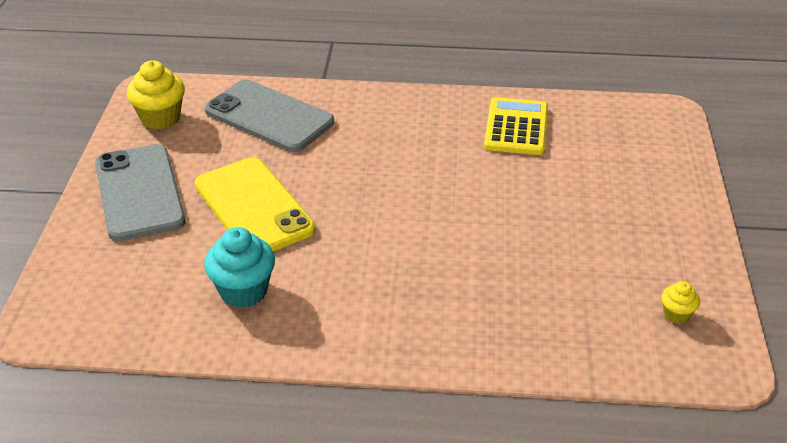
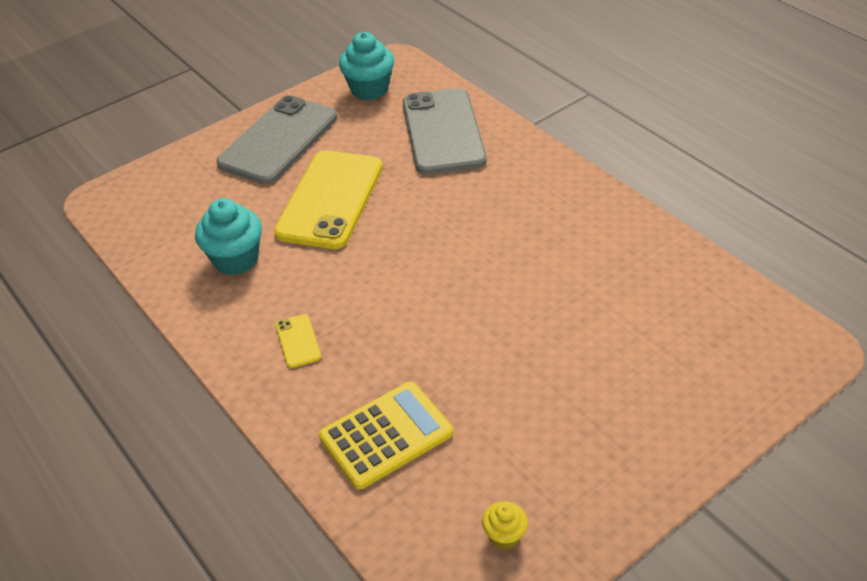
camera: 50 degrees right, 5 degrees up
yellow cupcake [127,60,185,129] -> turquoise cupcake [339,32,394,100]
yellow calculator [484,97,548,155] -> yellow calculator moved to [319,381,453,490]
none -> yellow phone [275,314,321,368]

